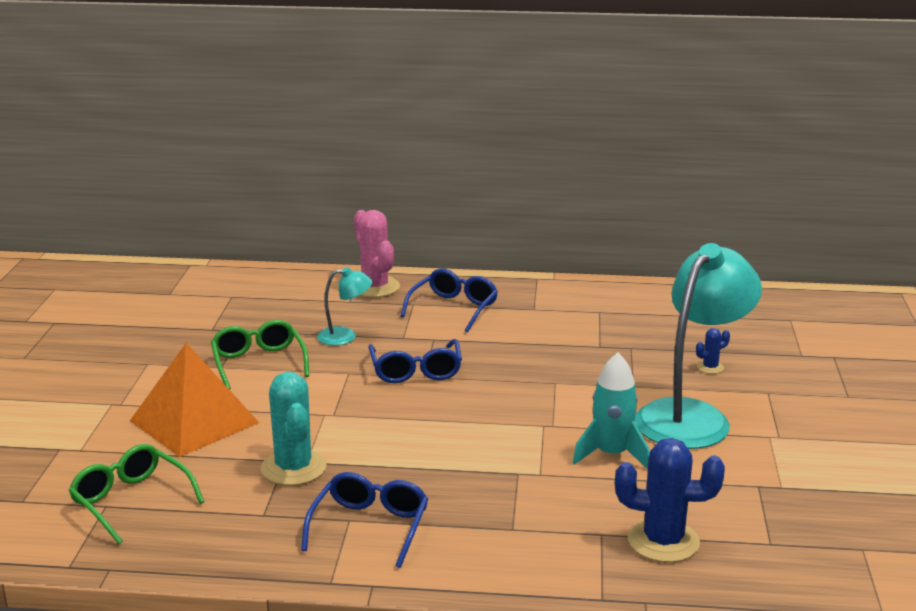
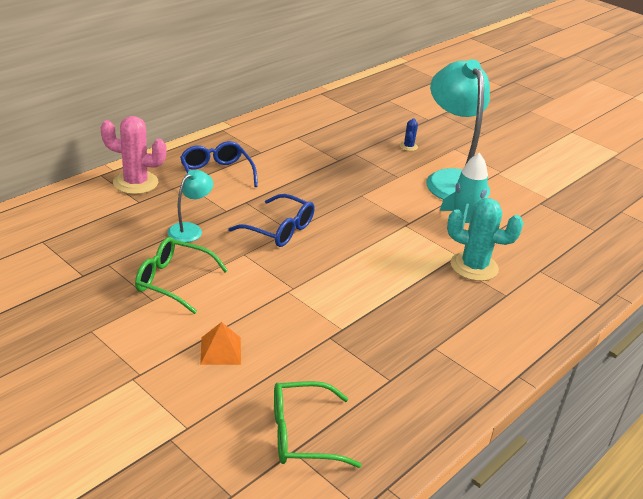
camera: 55 degrees left, 10 degrees up
orange pyramid [130,343,259,457] -> orange pyramid [200,322,241,365], size x0.46
turquoise cactus [261,372,327,486] -> turquoise cactus moved to [447,198,523,281]
blue glasses [301,472,428,568] -> none
blue cactus [615,438,725,562] -> none

